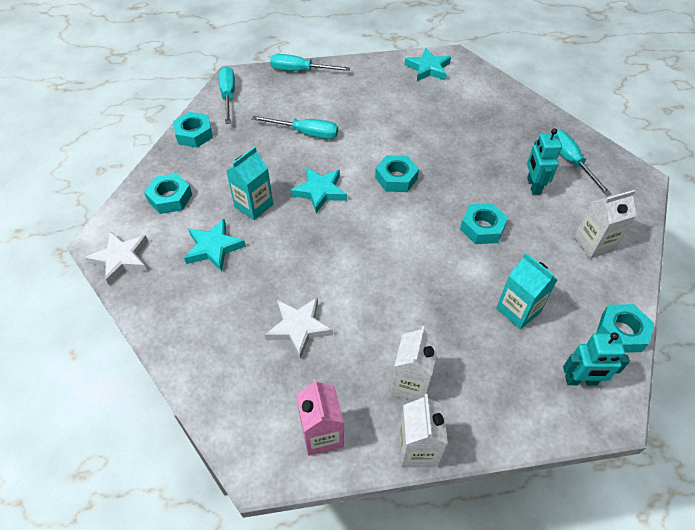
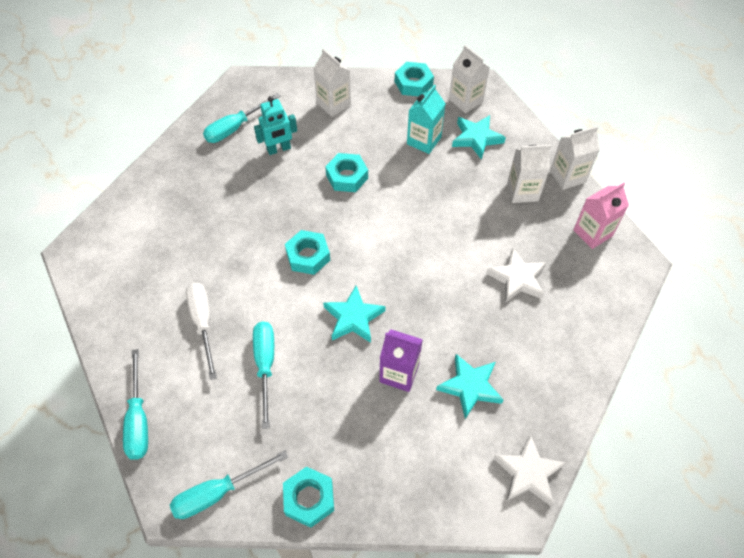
camera: 110 degrees left, 5 degrees up
turquoise nut [144,173,192,214] -> none
turquoise carton [226,146,273,220] -> purple carton [379,329,423,392]
turquoise star [405,48,451,81] -> turquoise star moved to [452,115,506,160]
turquoise robot [563,332,630,385] -> white carton [449,45,490,113]
none -> white screwdriver [186,283,217,380]

